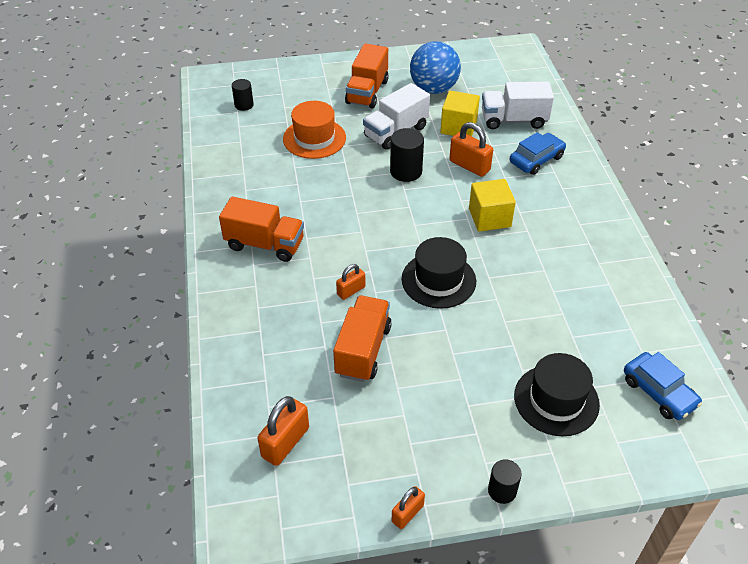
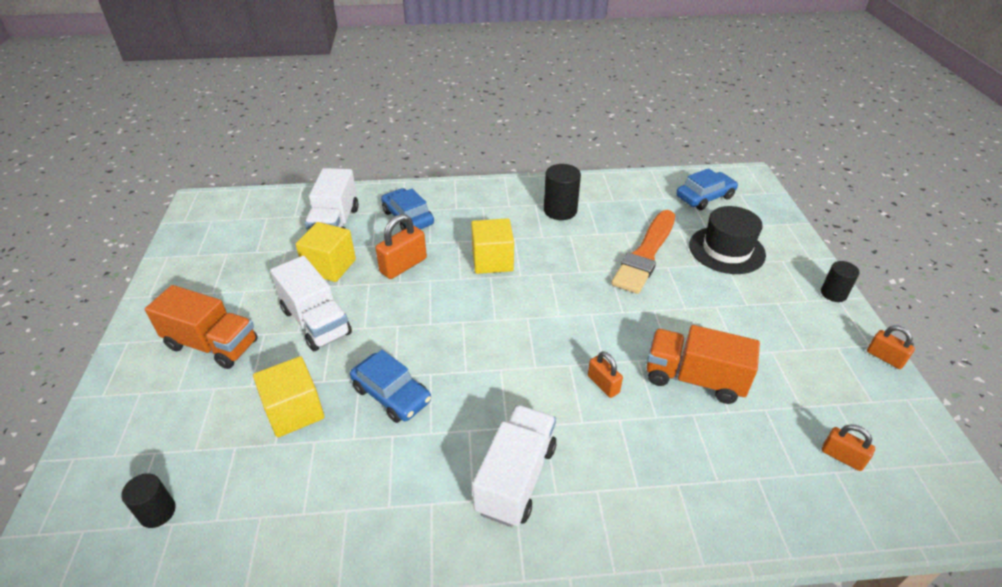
camera: 85 degrees left, 5 degrees down
orange truck [219,196,304,262] -> white truck [472,405,556,527]
orange padlock [257,396,309,466] -> orange padlock [822,424,875,471], size x0.61
orange hat [283,101,346,159] -> yellow cube [253,356,324,437]
black cylinder [390,128,424,182] -> black cylinder moved to [544,164,581,220]
black hat [402,237,476,309] -> none
blue ball [410,41,461,94] -> none
none -> blue car [350,350,431,423]
none -> orange brush [611,210,675,294]

